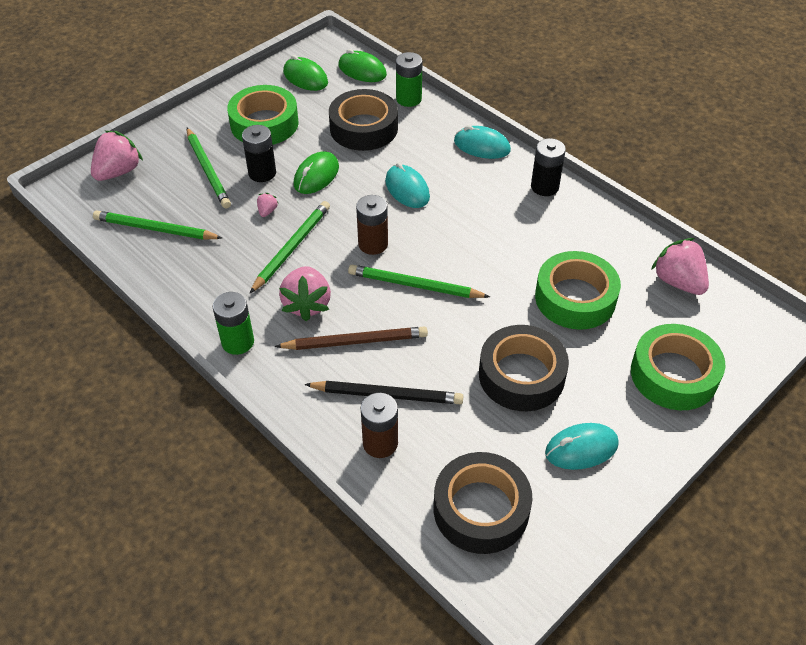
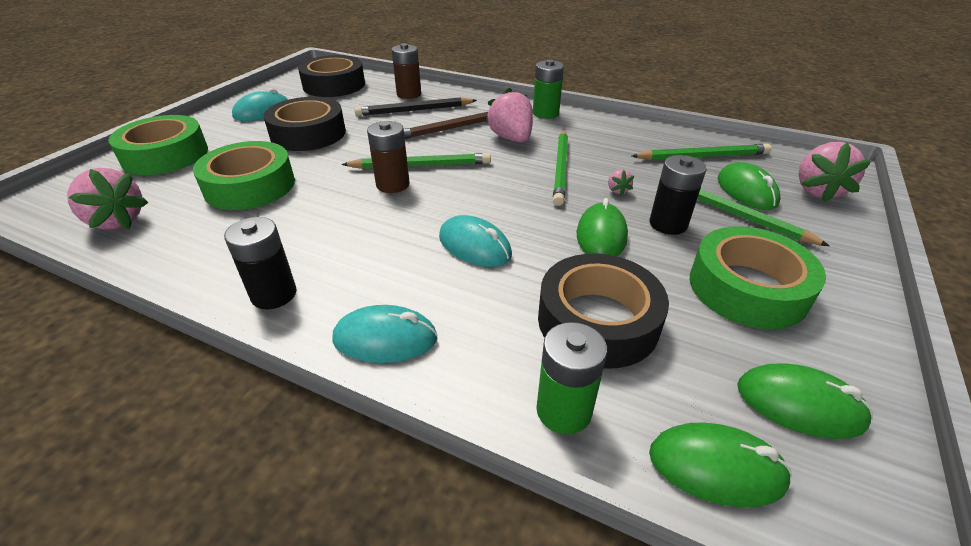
camera: 160 degrees right, 10 degrees down
brown battery [356,195,388,255] -> brown battery moved to [367,121,410,193]
none -> green mouse [718,162,781,210]

